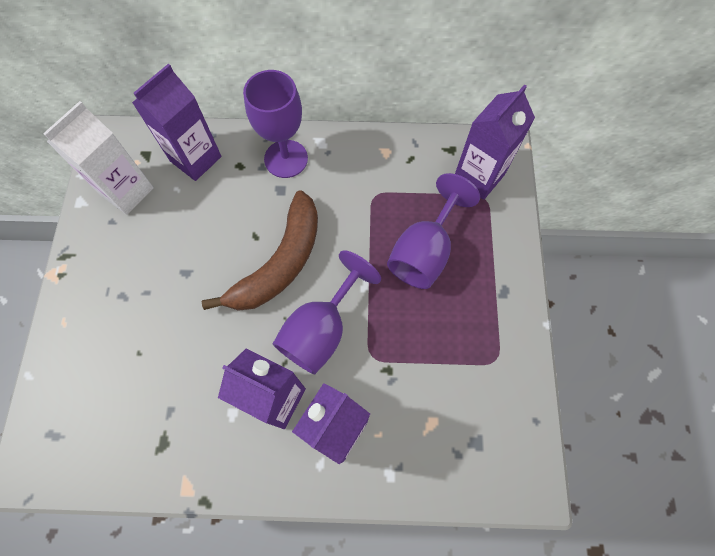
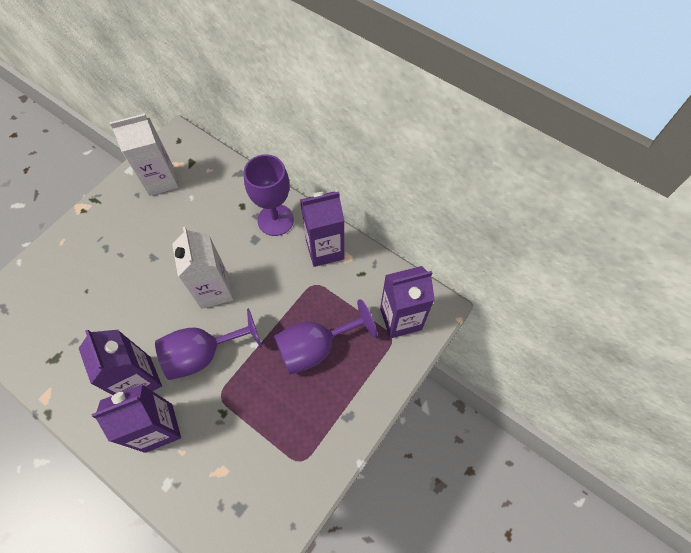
camera: 35 degrees right, 5 degrees down
purple carton [132,64,222,181] -> purple carton moved to [300,191,344,267]
brown banana [202,190,318,311] -> white carton [172,227,233,309]

